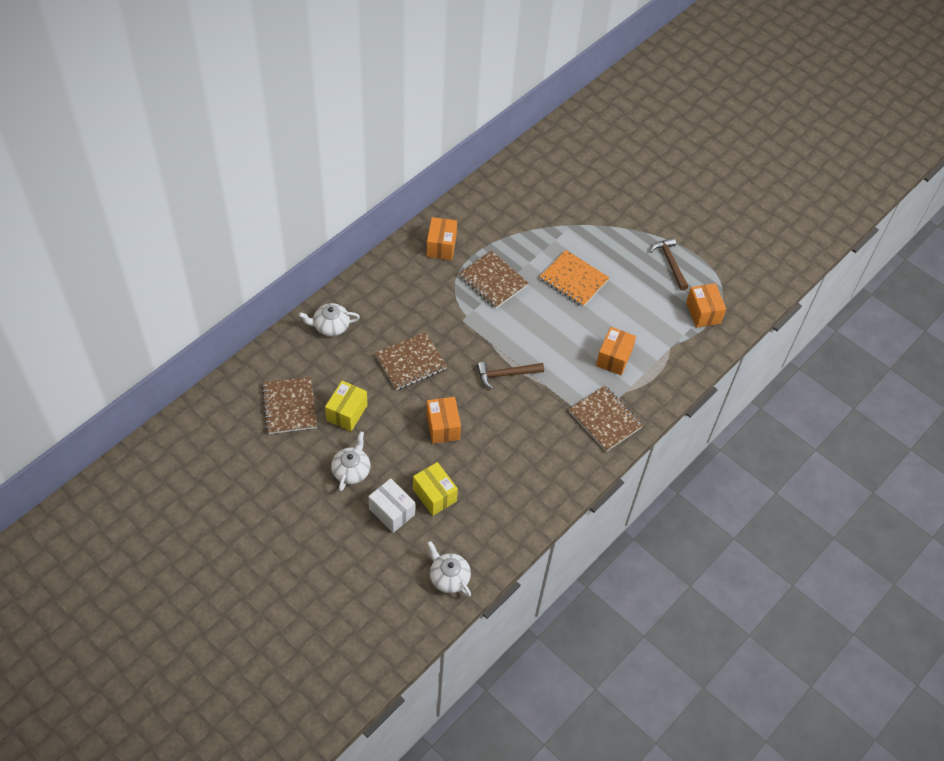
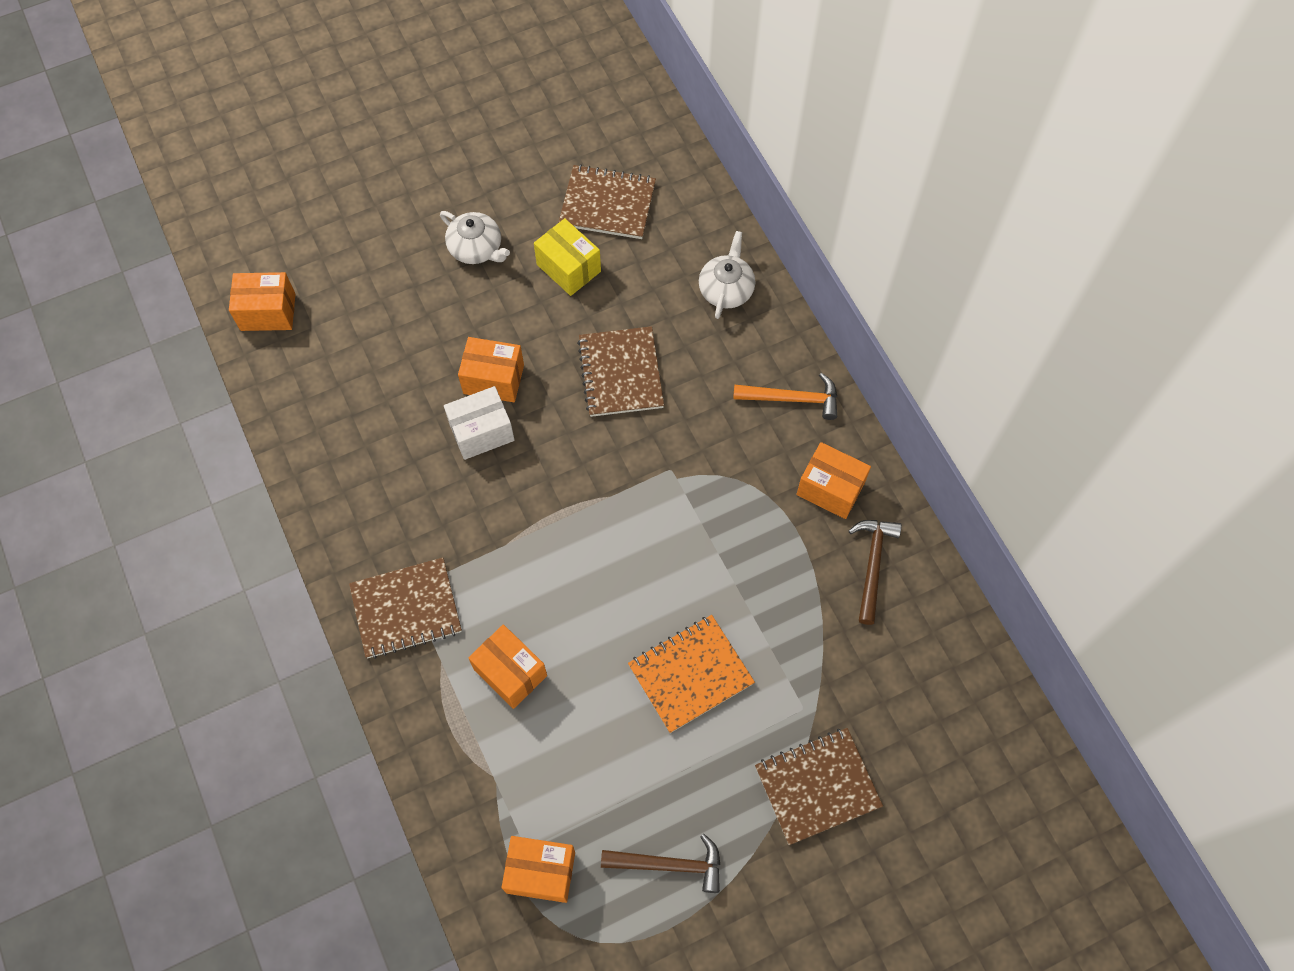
camera: 115 degrees right, 10 degrees up
white box [368,478,415,533] -> white box moved to [444,386,515,460]
yellow box [413,462,458,516] -> none
white teapot [427,541,471,597] -> orange box [229,272,296,331]
brown notebook [459,250,529,309] -> brown notebook moved to [755,728,883,845]
brown hammer [477,362,544,389] -> brown hammer moved to [849,520,902,625]
none -> orange hammer [733,373,837,420]

